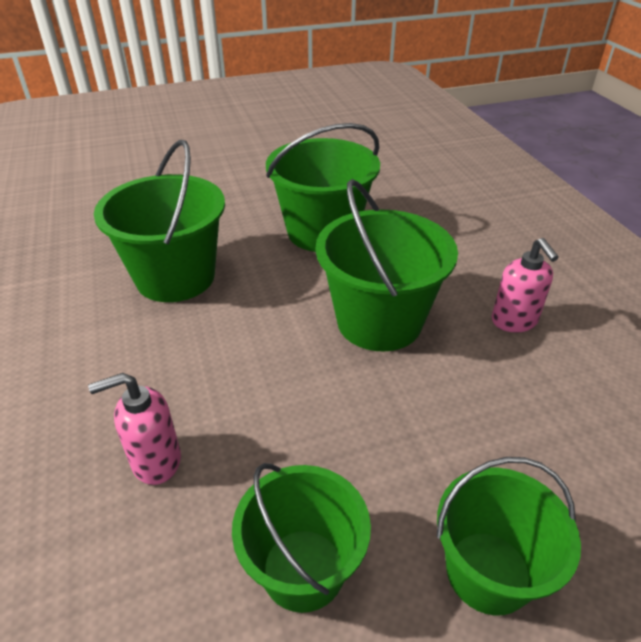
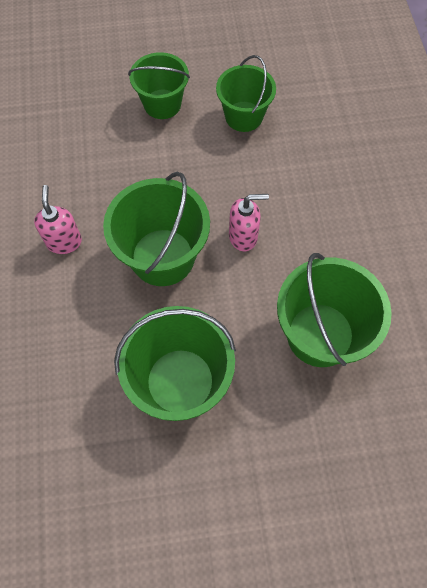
camera: 170 degrees left, 25 degrees up
pink soap dispenser [88,373,181,485] -> pink soap dispenser moved to [229,194,269,251]

